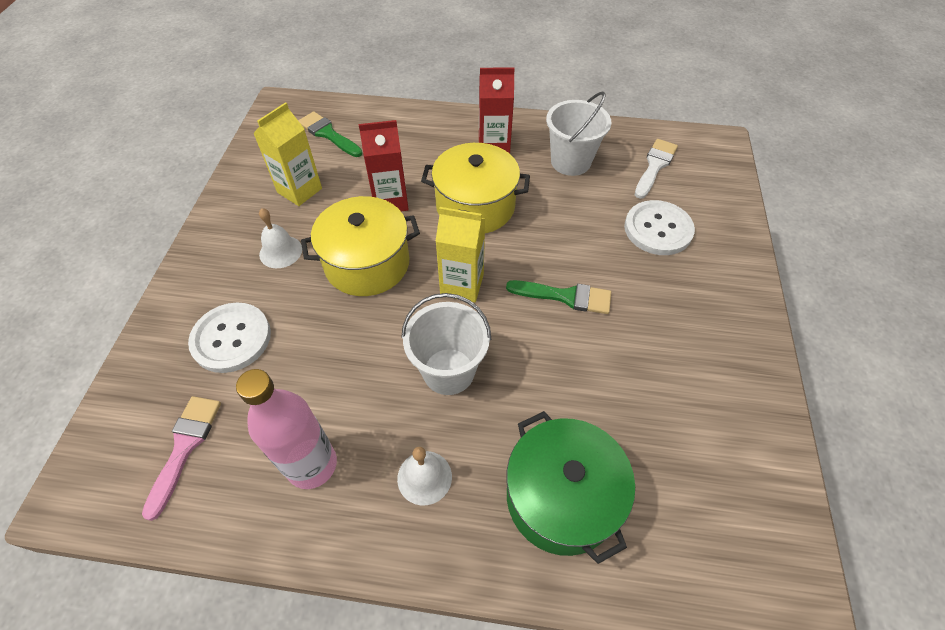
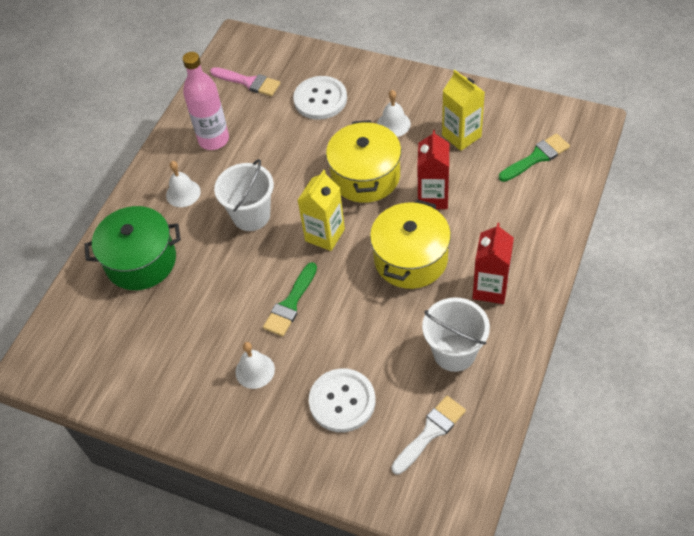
camera: 110 degrees right, 0 degrees up
white brush [635,139,678,199] -> white brush turned 90 degrees counterclockwise [391,396,466,475]
none -> white bell [235,342,275,389]

